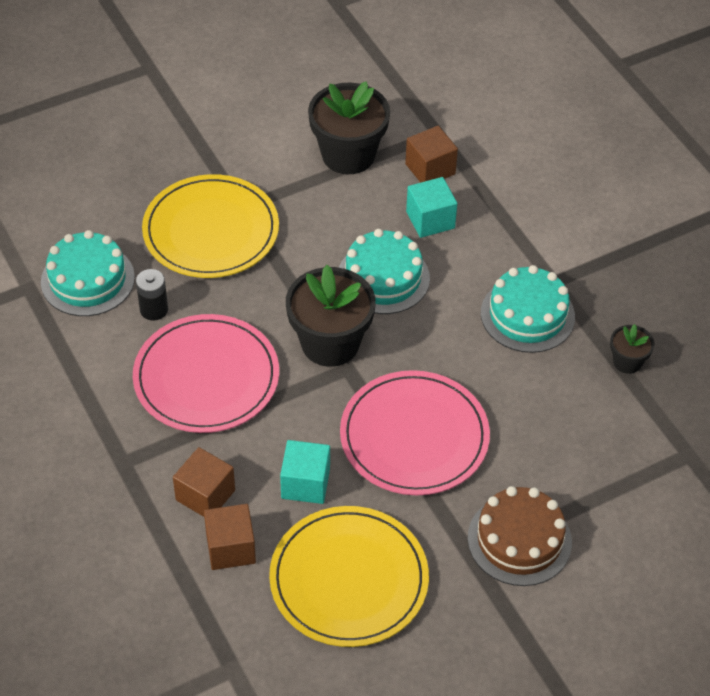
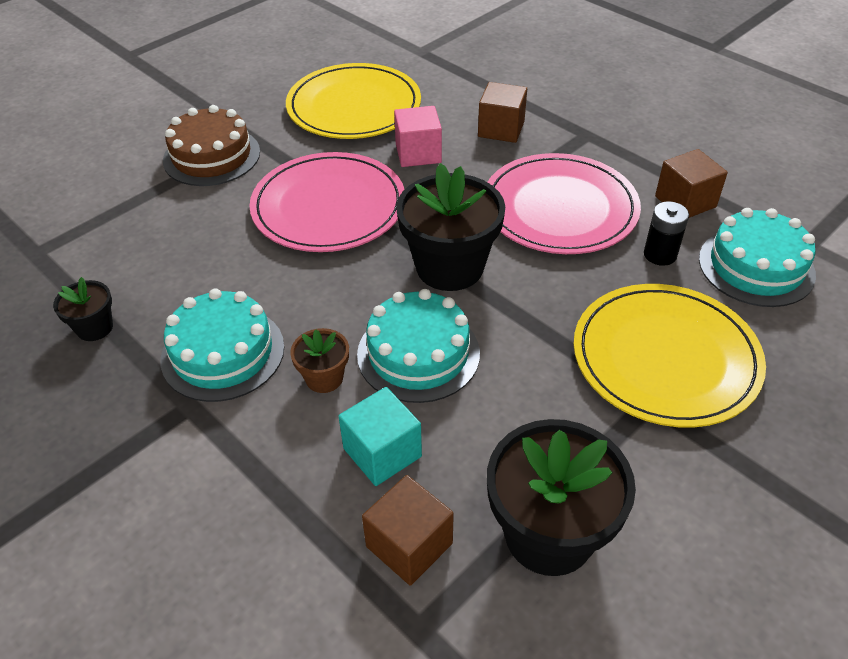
camera: 165 degrees right, 5 degrees down
brown cube [204,504,256,570] -> brown cube moved to [655,149,728,218]
turquoise cube [280,440,330,504] -> pink cube [394,106,442,167]
none -> brown flower pot [290,328,349,393]

